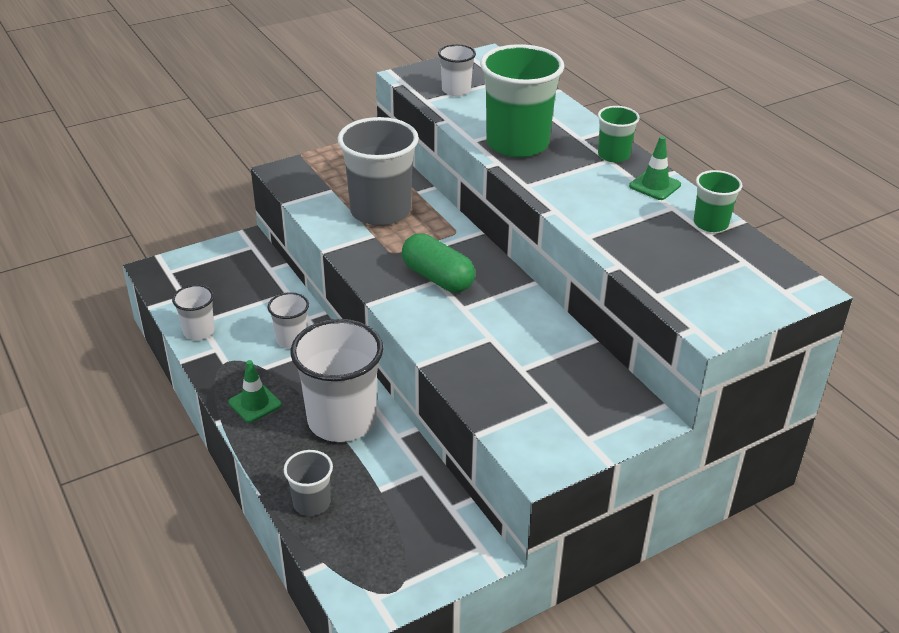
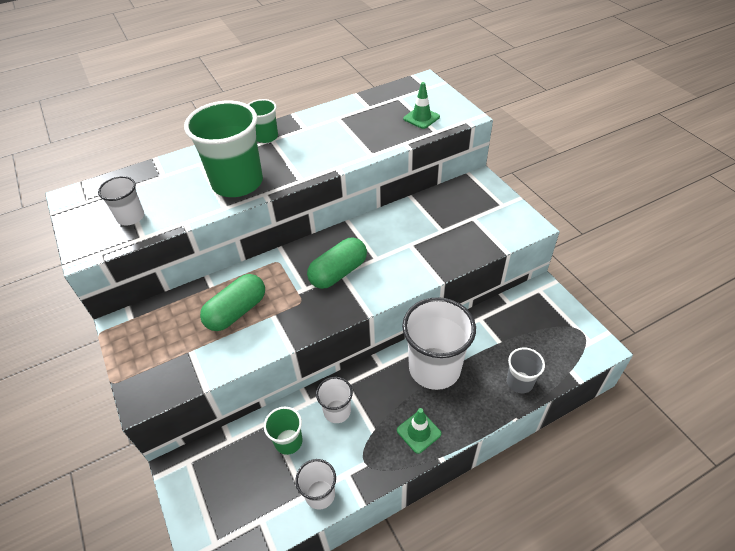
camera: 85 degrees left, 10 degrees up
grey cup [338,117,419,226] -> green capsule [200,274,265,331]
green traffic cone [629,136,681,200] -> green traffic cone moved to [403,82,440,129]
green cup [694,170,742,232] -> green cup moved to [264,407,303,455]

